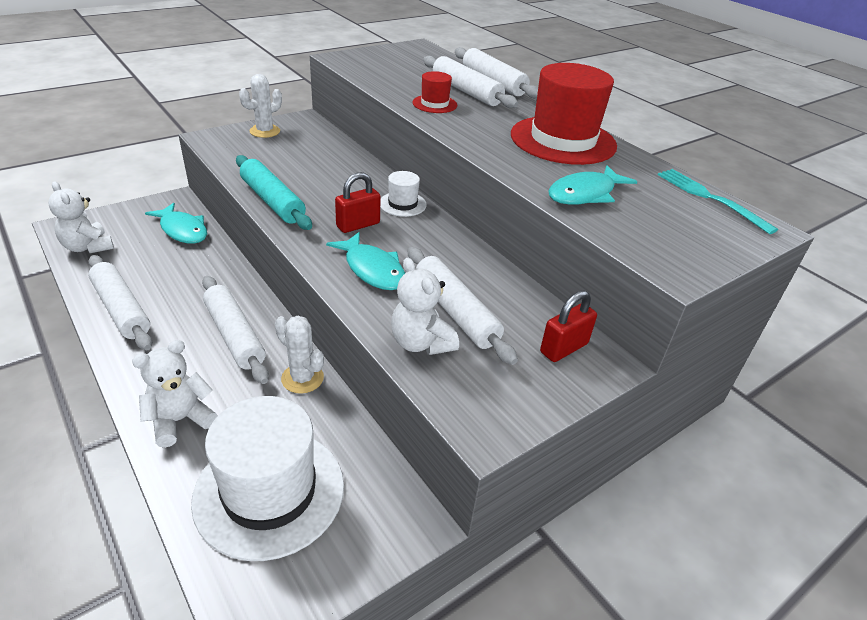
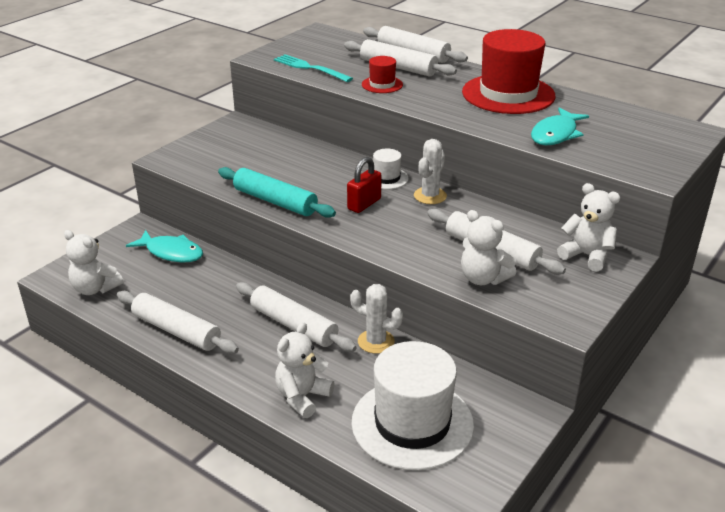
camera: 15 degrees left, 5 degrees down
white cactus [239,74,282,138] -> white cactus moved to [414,139,447,204]
turquoise fish [326,232,405,290] -> none
red padlock [540,290,597,362] -> white teddy bear [557,183,620,272]
turquoise fork [658,169,778,234] -> turquoise fork moved to [274,54,353,82]

